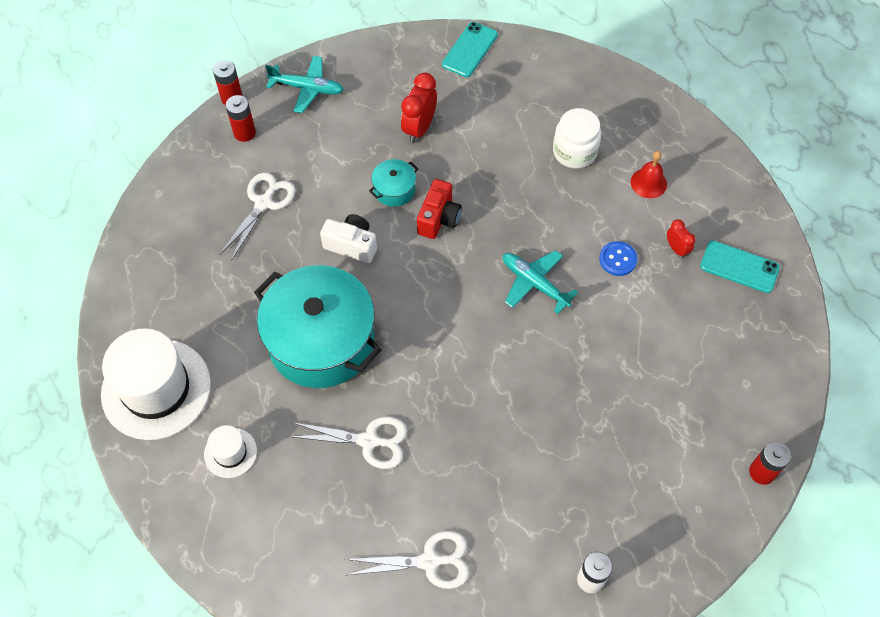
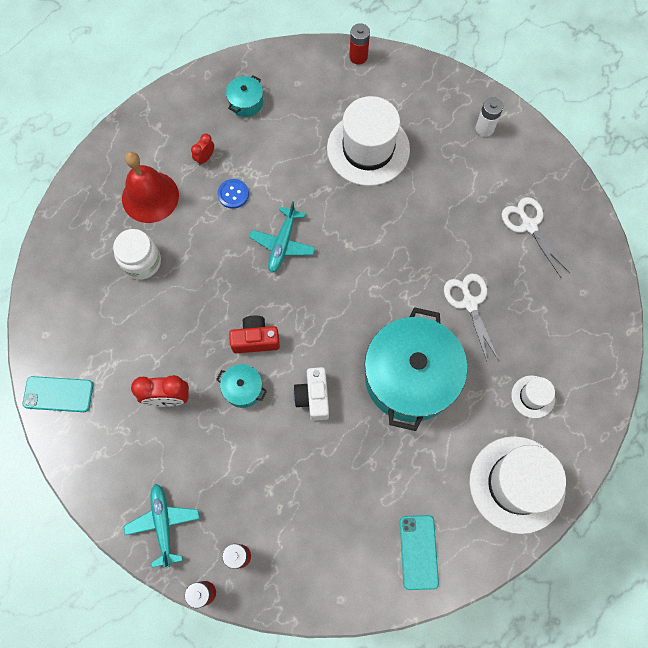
camera: 115 degrees left, 10 degrees up
white scissors [220,172,296,259] -> none
red bell [631,151,667,198] -> red bell [122,152,179,223], size x1.82
turquoise phone [700,241,780,293] -> turquoise phone moved to [400,515,439,590]
none -> turquoise pot [226,75,263,117]
none -> white hat [327,96,410,186]

